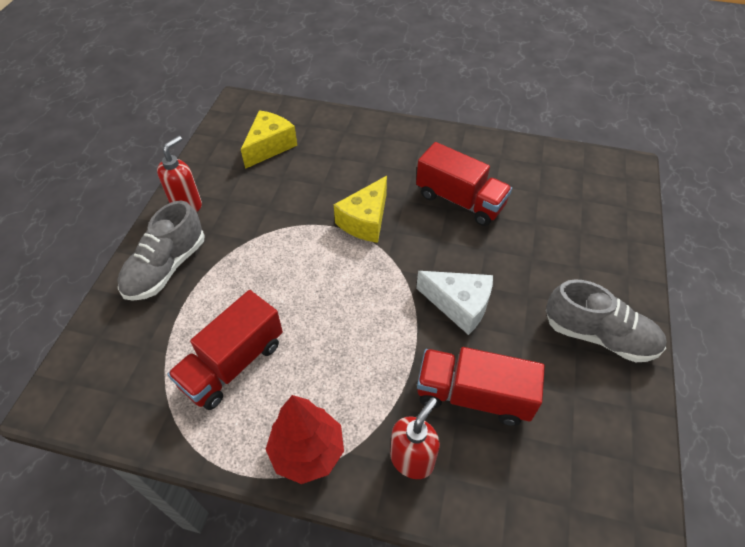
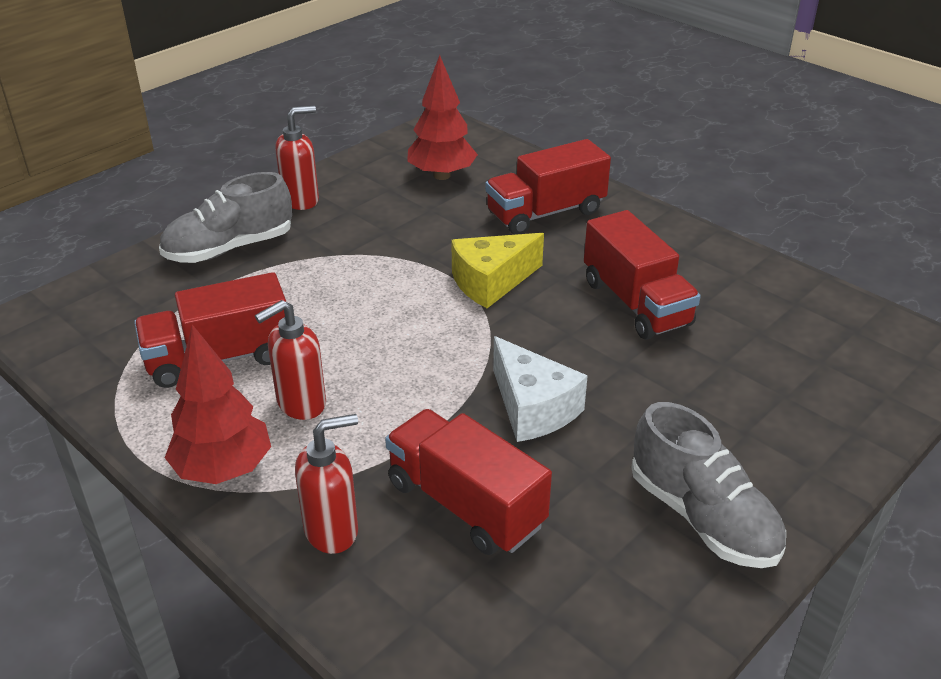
camera: 30 degrees right, 15 degrees down
yellow cheese [241,110,297,169] -> red tree [407,55,478,180]
none -> red soap dispenser [255,300,326,420]
none -> red truck [485,139,611,235]

